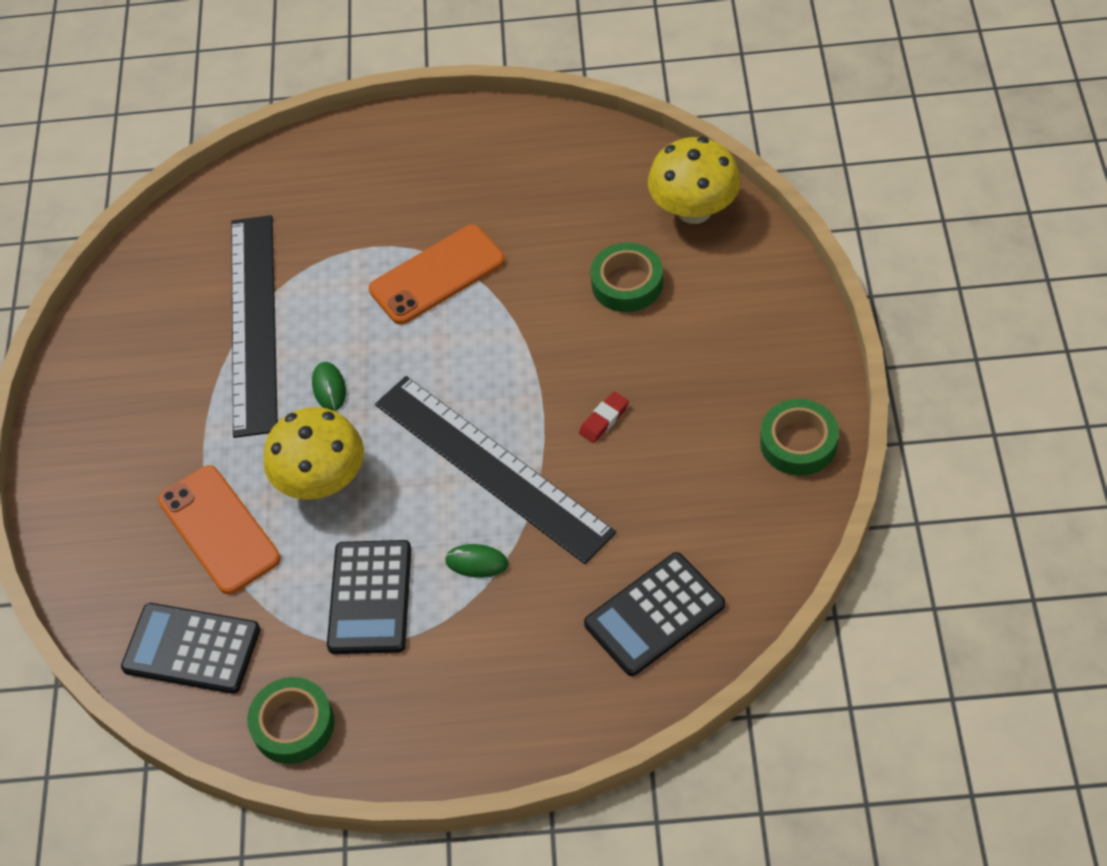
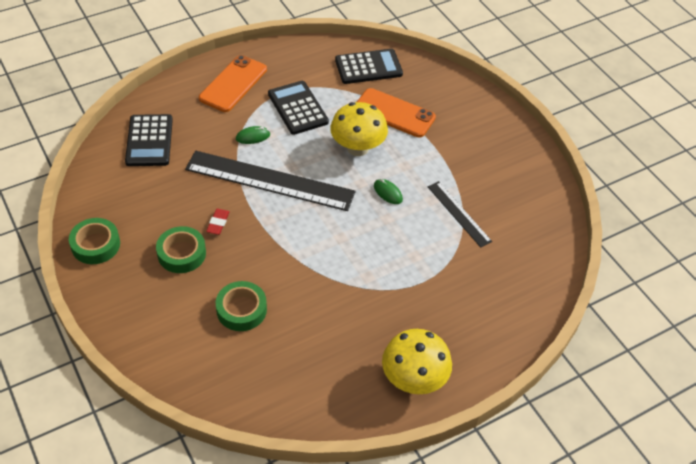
camera: 145 degrees right, 5 degrees down
black ruler [231,215,278,438] -> black ruler [428,181,492,248], size x0.52
green tape [247,677,334,764] -> green tape moved to [156,226,206,273]
orange phone [369,225,505,325] -> orange phone moved to [199,55,267,112]
black calculator [584,552,725,676] -> black calculator turned 150 degrees clockwise [125,114,173,166]
yellow mushroom [648,137,741,224] -> yellow mushroom moved to [382,329,452,394]

